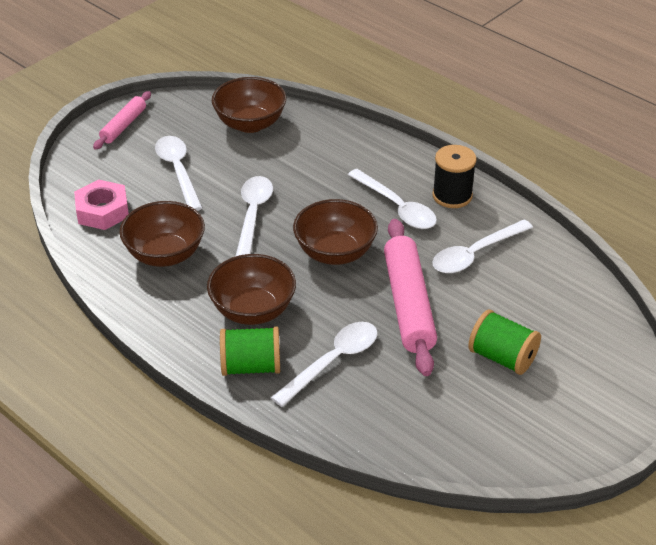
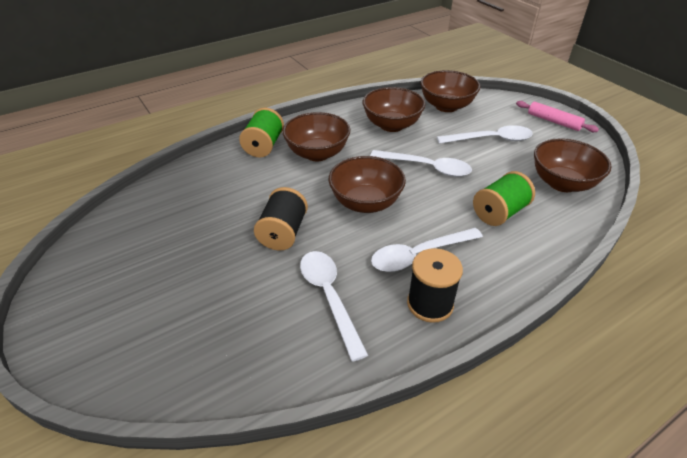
camera: 105 degrees right, 0 degrees up
pink nut [74,179,129,230] -> brown bowl [421,70,481,112]
white spoon [271,322,378,407] -> none
pink rolling pin [384,219,437,376] -> black spool [254,187,308,250]
green spool [468,309,541,375] -> green spool moved to [473,171,535,226]

